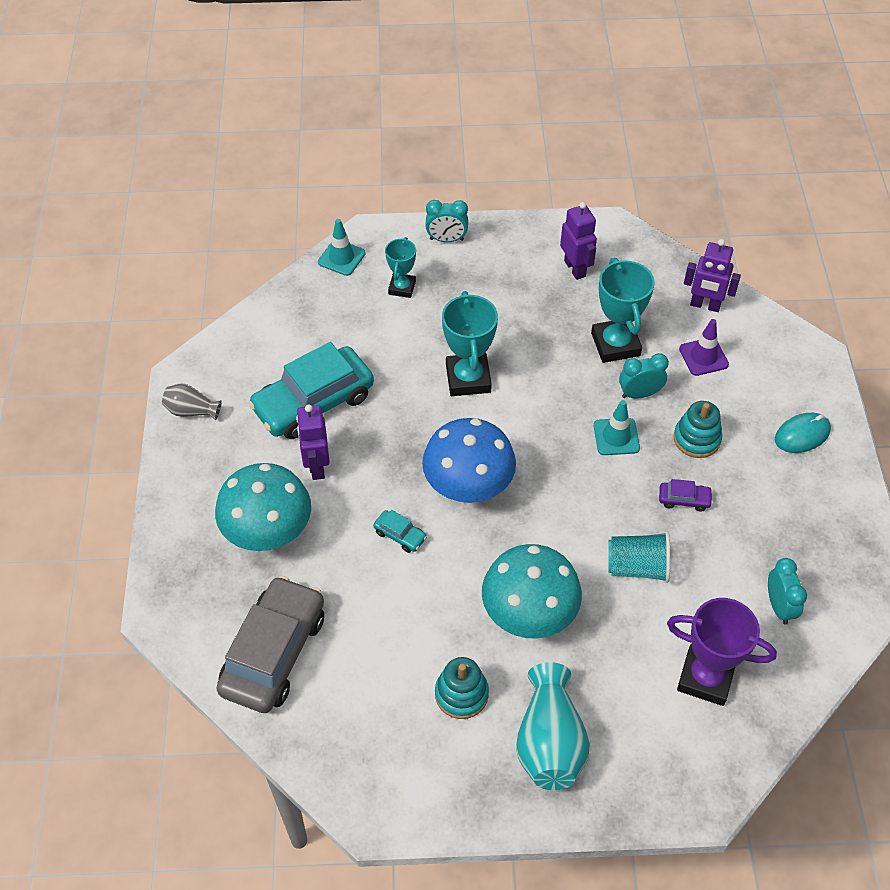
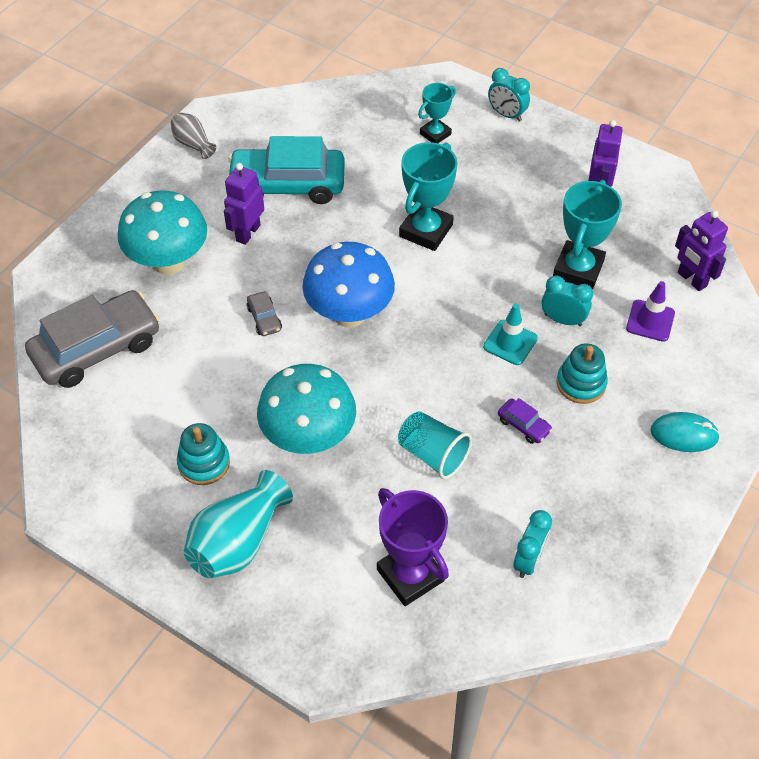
camera: 35 degrees right, 0 degrees up
turquoise traffic cone [318,219,366,276] -> none
turquoise car [373,510,427,553] -> grey car [247,291,282,336]

